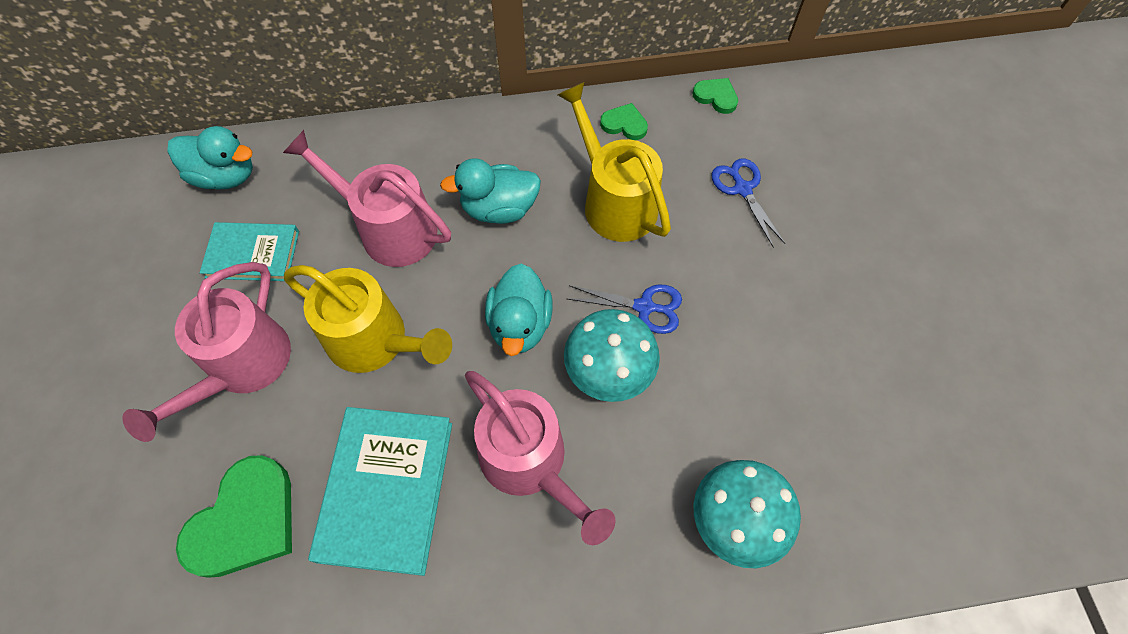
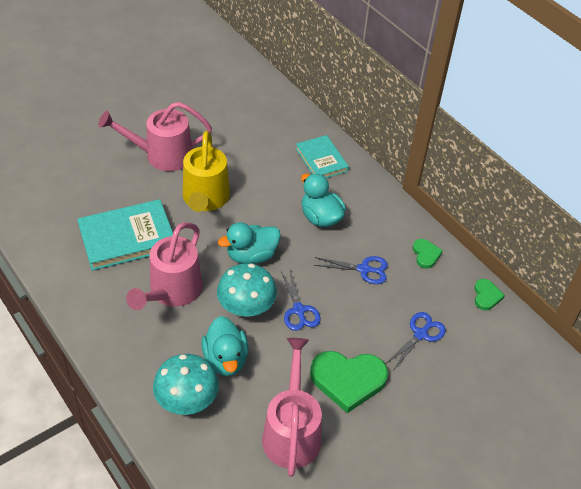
camera: 60 degrees right, 15 degrees down
turquoise duck [167,126,253,190] -> turquoise duck moved to [201,316,249,376]
green heart [176,455,292,578] -> green heart moved to [310,351,388,413]
turquoise book [200,222,299,281] -> turquoise book moved to [296,135,349,178]
pink watering can [283,130,451,267] -> pink watering can moved to [262,338,322,477]
yellow watering can [558,82,671,242] -> blue scissors [314,256,388,284]

